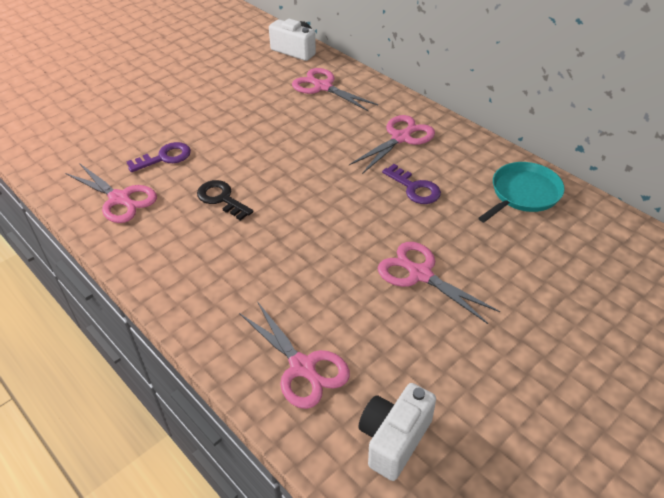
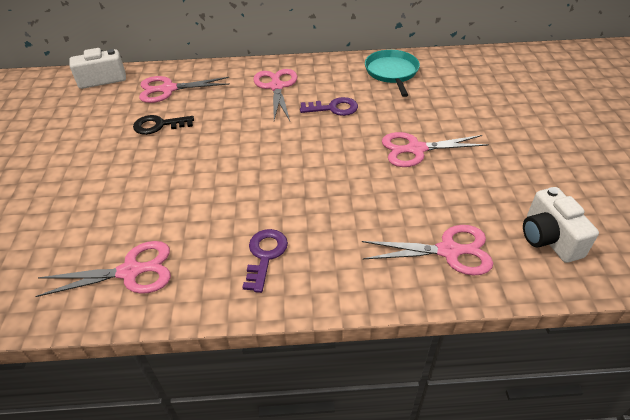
camera: 50 degrees left, 0 degrees up
purple key [126,142,191,172] -> purple key moved to [242,229,288,293]
black key [197,180,253,221] -> black key moved to [133,115,194,135]

